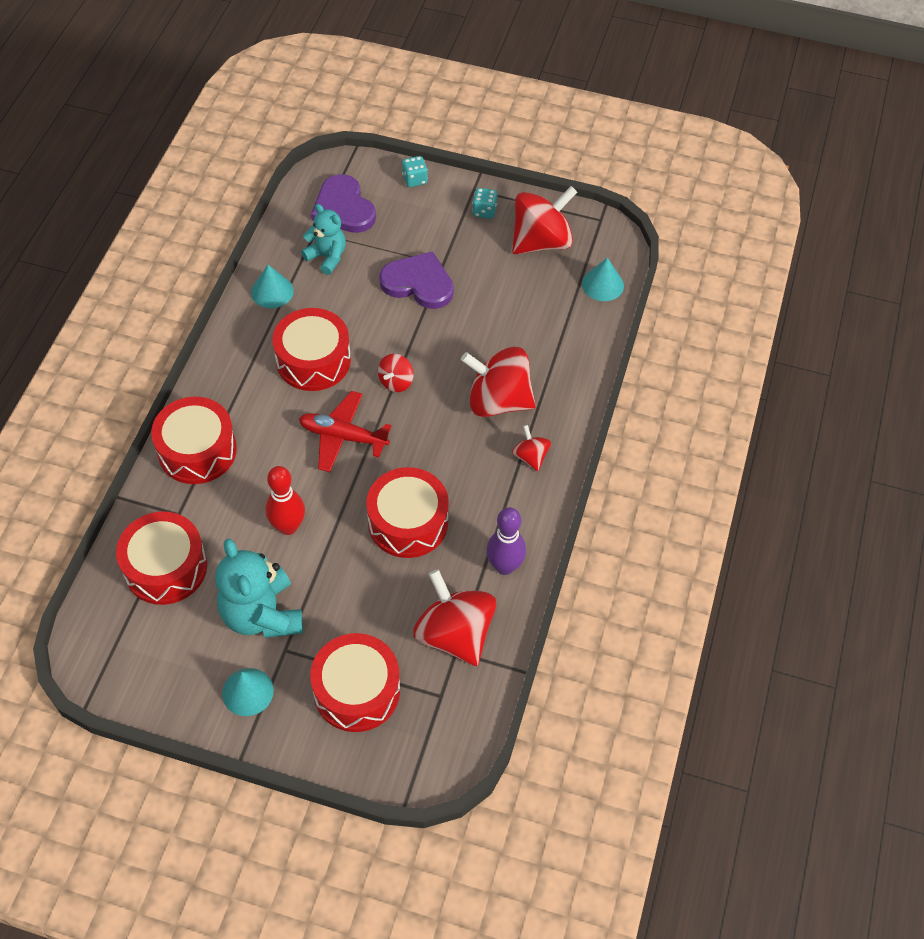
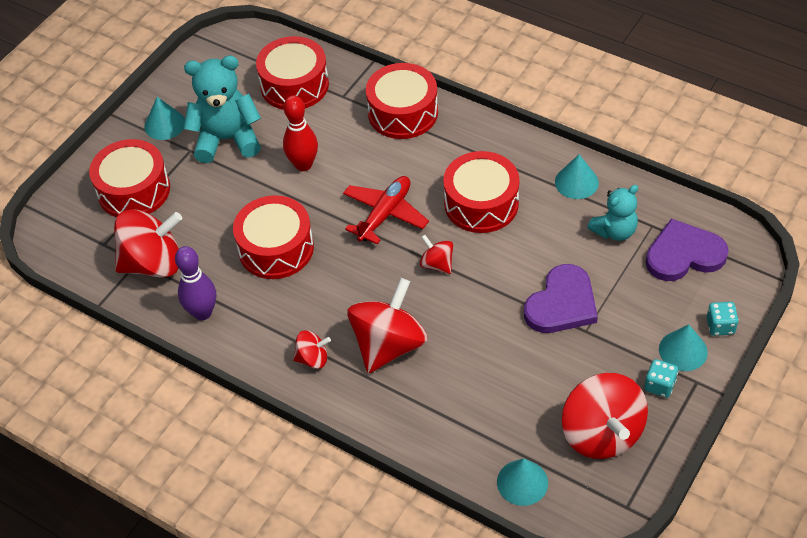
camera: 110 degrees right, 5 degrees down
none -> turquoise cone [659,325,708,371]

